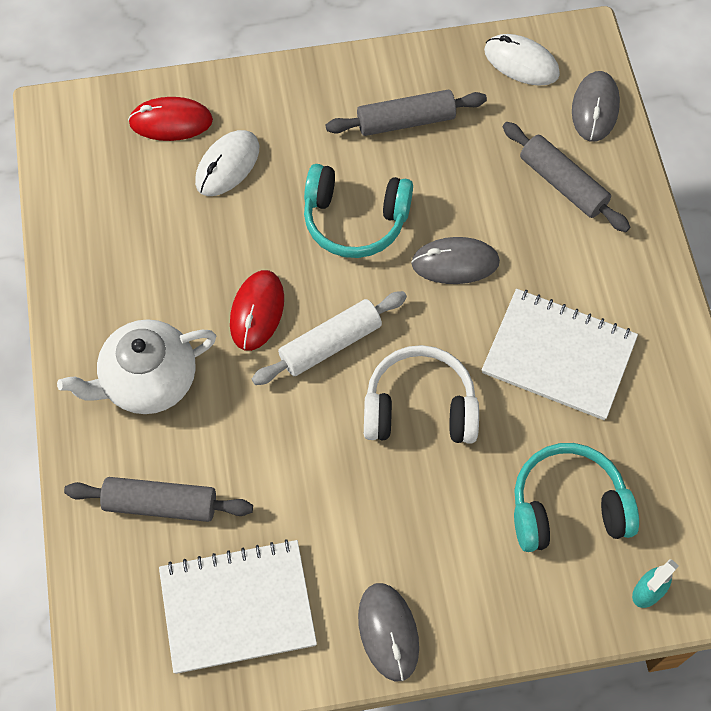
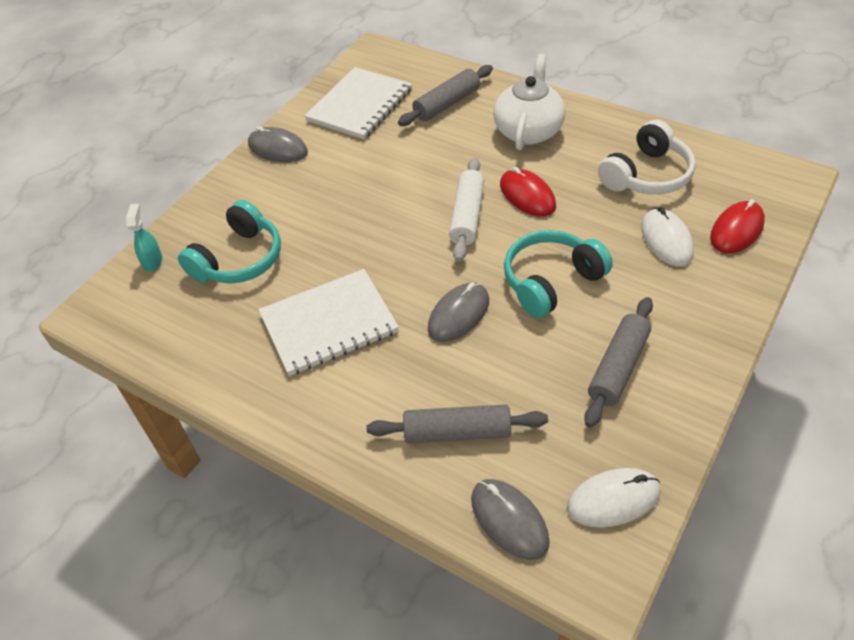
camera: 135 degrees right, 15 degrees down
white headphones [364,345,479,444] -> white headphones moved to [598,120,696,195]

